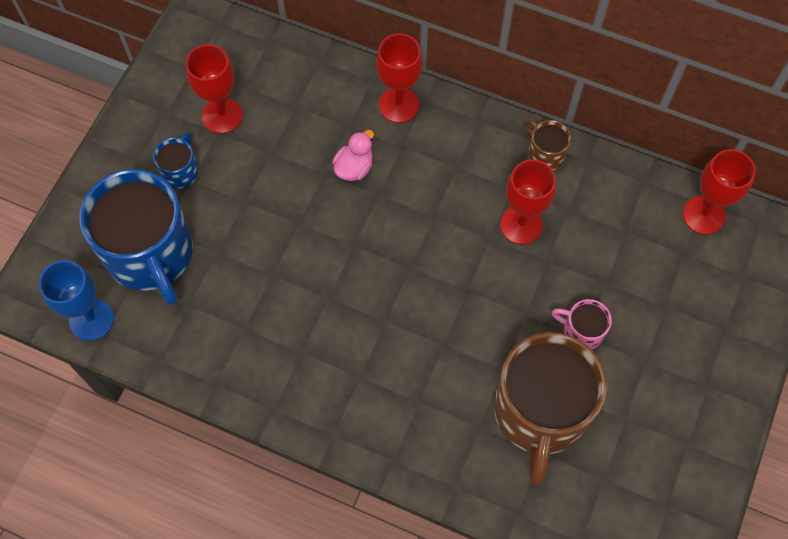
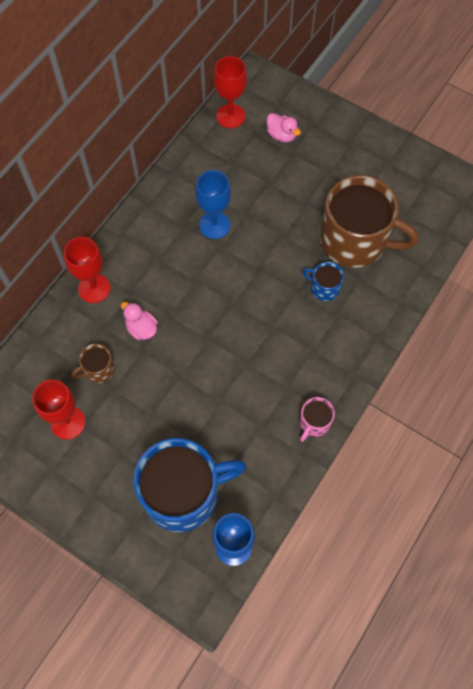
camera: 80 degrees left, 0 degrees up
blue mug [153,132,199,188] -> blue mug moved to [302,262,344,301]
red goblet [500,159,556,245] -> blue goblet [195,170,231,239]
brown mug [525,120,571,170] -> brown mug moved to [71,344,115,383]
pink mug [552,299,612,349] -> pink mug moved to [300,397,335,442]
none -> pink duck [267,113,301,142]

